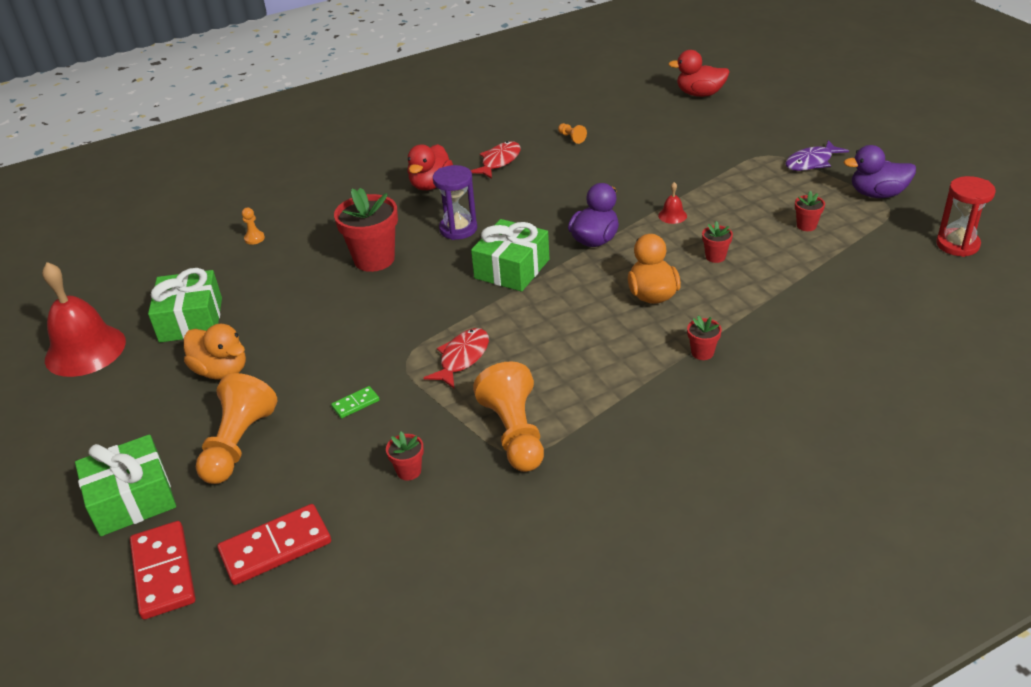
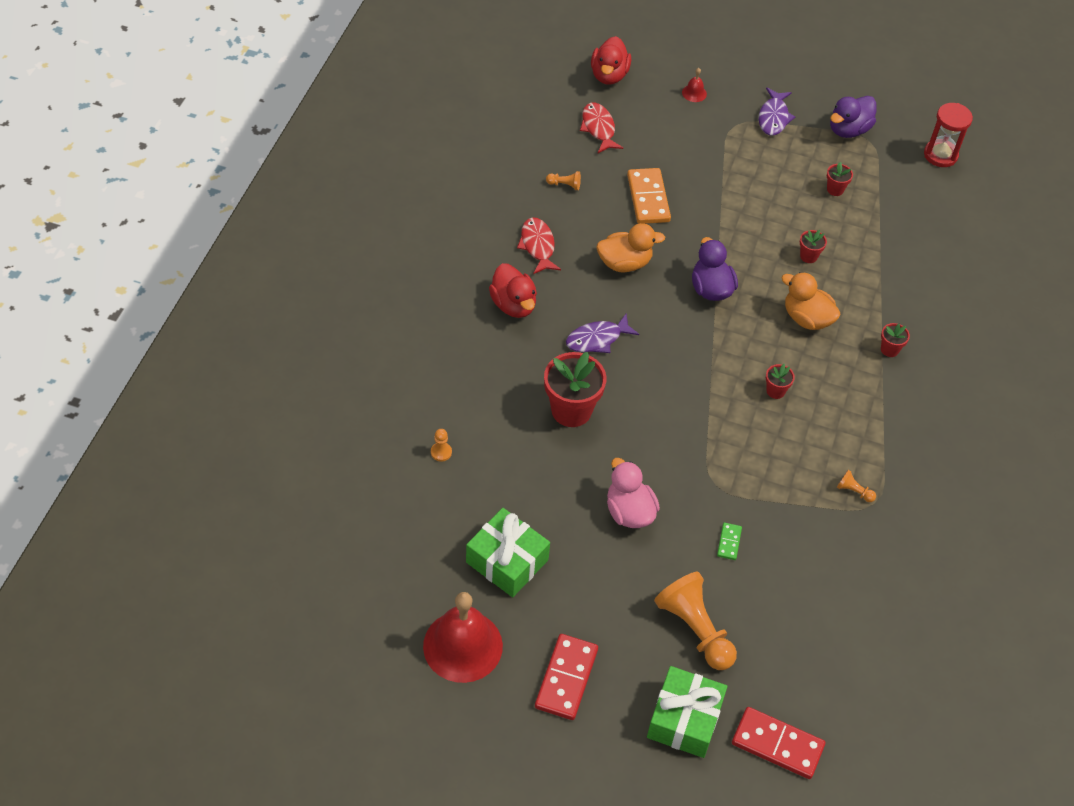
camera: 50 degrees left, 15 degrees up
orange duck [184,324,246,380] -> orange duck moved to [596,223,665,272]
red domino [217,504,331,585] -> red domino moved to [535,634,598,720]
red flower pot [386,432,424,480] -> red flower pot moved to [766,364,795,399]
red fish [424,328,489,388] -> red fish moved to [580,102,623,153]
purple hourglass [433,165,477,240] -> purple fish [566,314,639,353]
green gift [471,219,550,292] -> none
orange pawn [473,362,544,472] -> orange pawn [837,470,876,502], size x0.43
red bell [658,182,687,224] -> red bell moved to [682,68,707,102]
red duck [668,50,730,97] -> red duck turned 45 degrees counterclockwise [591,36,631,85]
none -> pink duck [607,458,660,528]
none -> orange domino [627,168,671,224]

